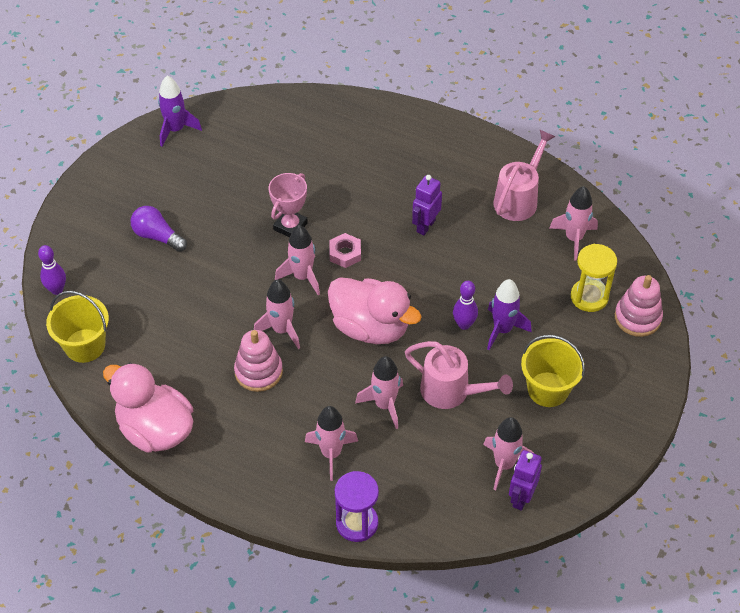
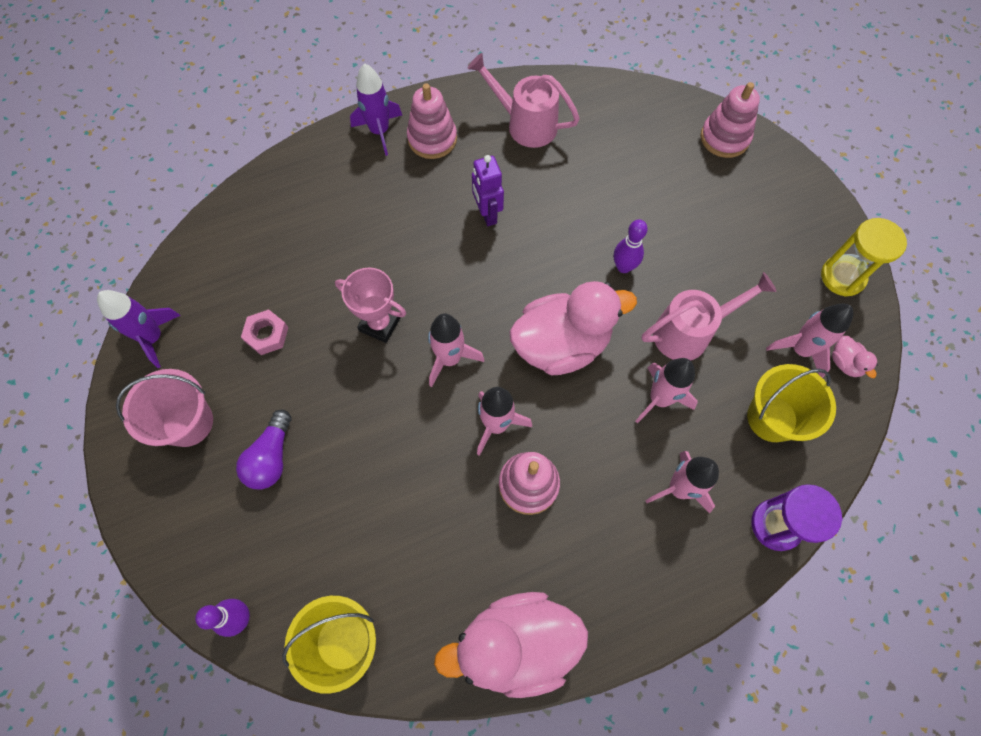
camera: 50 degrees left, 15 degrees up
purple light bulb [131,206,187,252] -> purple light bulb turned 60 degrees counterclockwise [236,410,291,489]
pink trophy [269,173,308,237] -> pink trophy turned 45 degrees counterclockwise [335,267,406,343]
pink nut [329,233,361,268] -> pink nut moved to [241,309,288,355]
purple rocket [487,279,532,350] -> purple rocket moved to [350,63,402,156]
pink watering can [493,130,555,221] -> pink watering can turned 45 degrees counterclockwise [468,53,580,148]
purple robot [509,450,542,511] -> pink duck [832,336,878,378]
yellow bucket [521,335,585,407] -> yellow bucket moved to [747,364,836,442]
pink rocket [550,186,598,260] -> none
yellow hourglass [571,244,617,312] -> yellow hourglass moved to [821,218,907,297]
none -> pink bucket [116,369,213,447]
none -> pink stacking toy [407,83,457,159]

